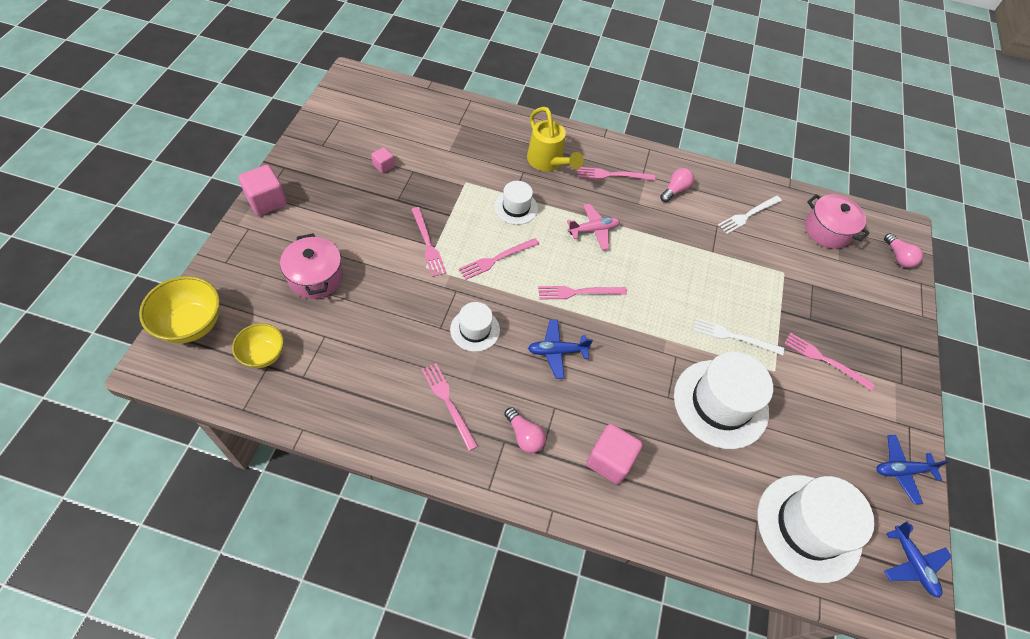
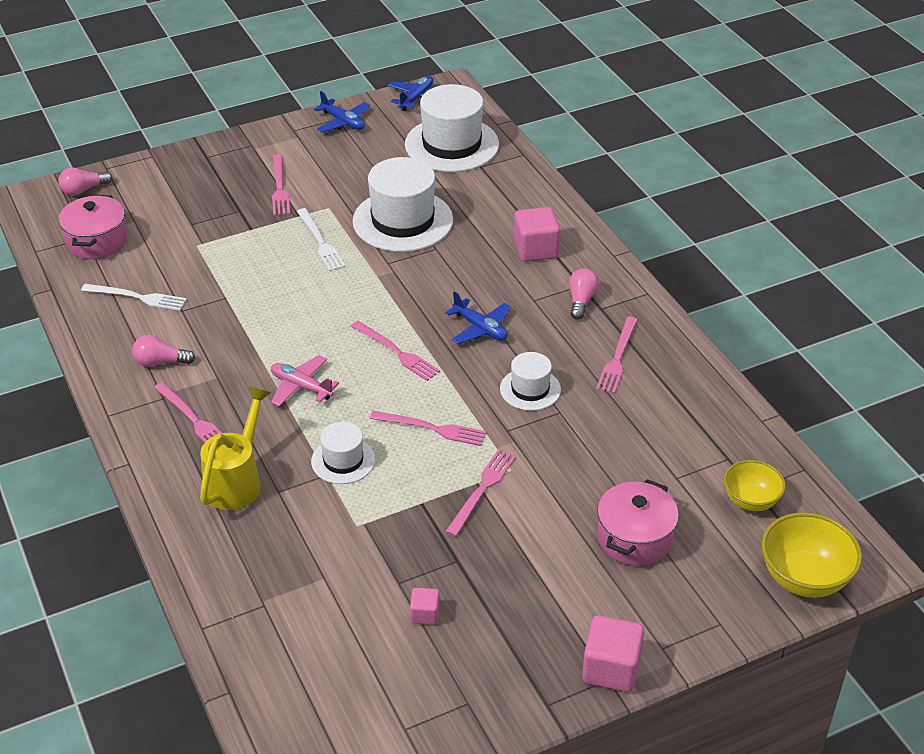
camera: 125 degrees left, 15 degrees down
pink light bulb [884,233,923,268] -> pink light bulb turned 150 degrees counterclockwise [58,167,113,196]

